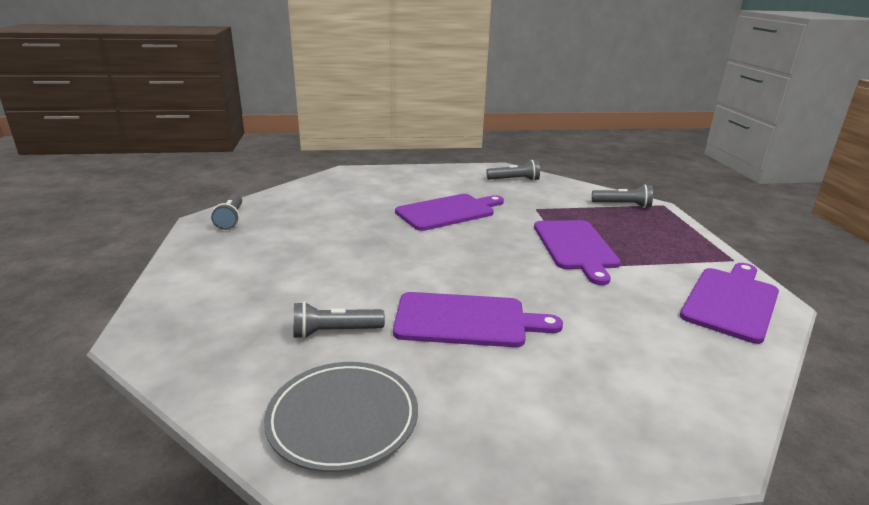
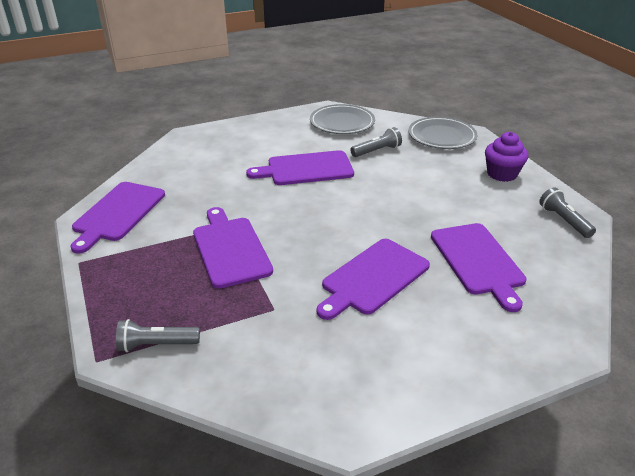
camera: 165 degrees right, 10 degrees up
grey flashlight [487,160,540,181] -> none
none -> grey plate [408,117,477,149]
none -> purple cutting board [431,223,527,312]
none -> purple cupcake [485,132,529,182]

